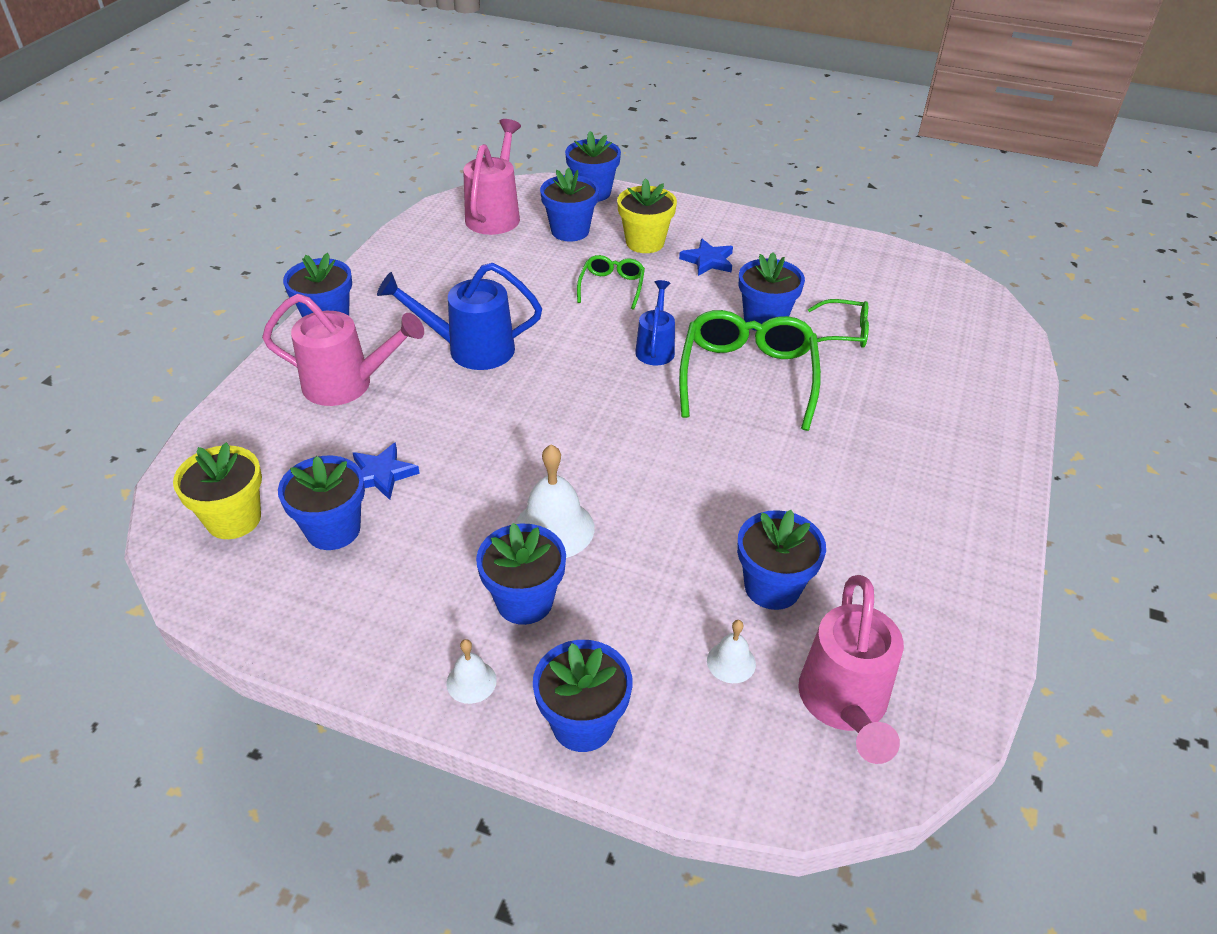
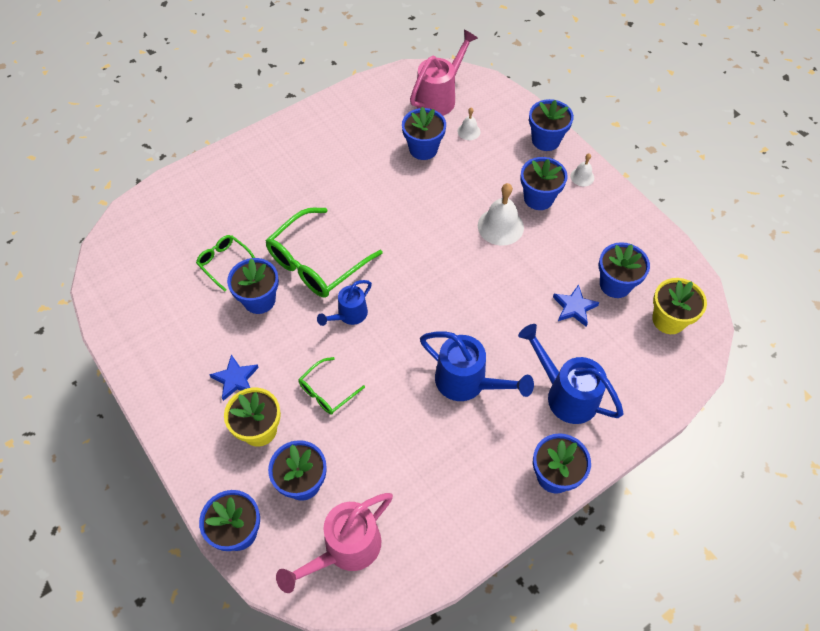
camera: 145 degrees left, 15 degrees up
pink watering can [262,294,424,406] -> blue watering can [518,324,623,424]

